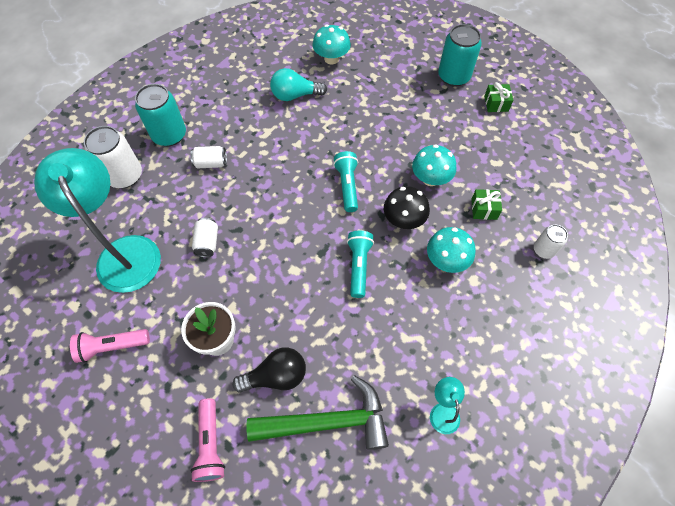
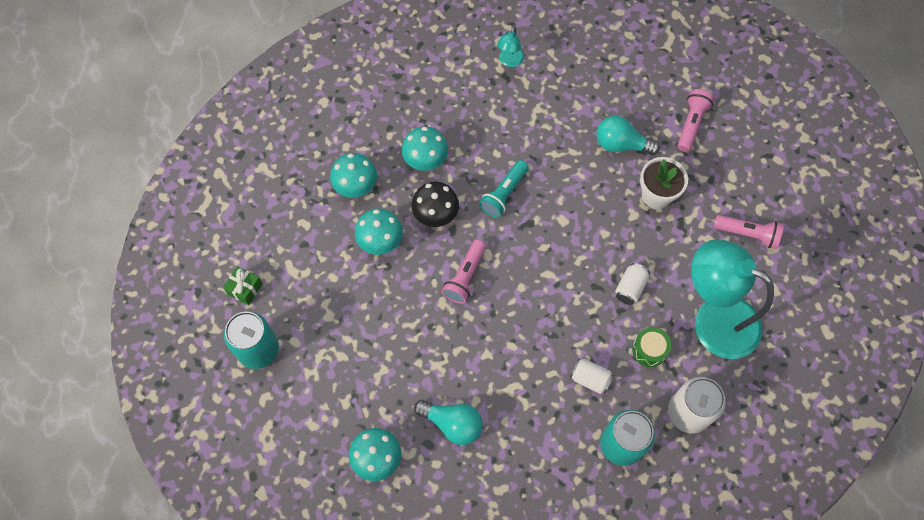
camera: 150 degrees left, 5 degrees up
turquoise lamp [34,148,161,293] -> turquoise lamp turned 120 degrees clockwise [691,239,774,359]
black light bulb [232,347,306,393] -> turquoise light bulb [597,116,660,155]
green hammer [246,375,389,450] -> none
turquoise flashlight [333,151,358,212] -> pink flashlight [442,240,486,304]
green gift [471,189,502,220] -> turquoise mushroom [330,153,377,198]
white can [534,225,568,259] -> none
none -> green drum [632,327,671,367]

